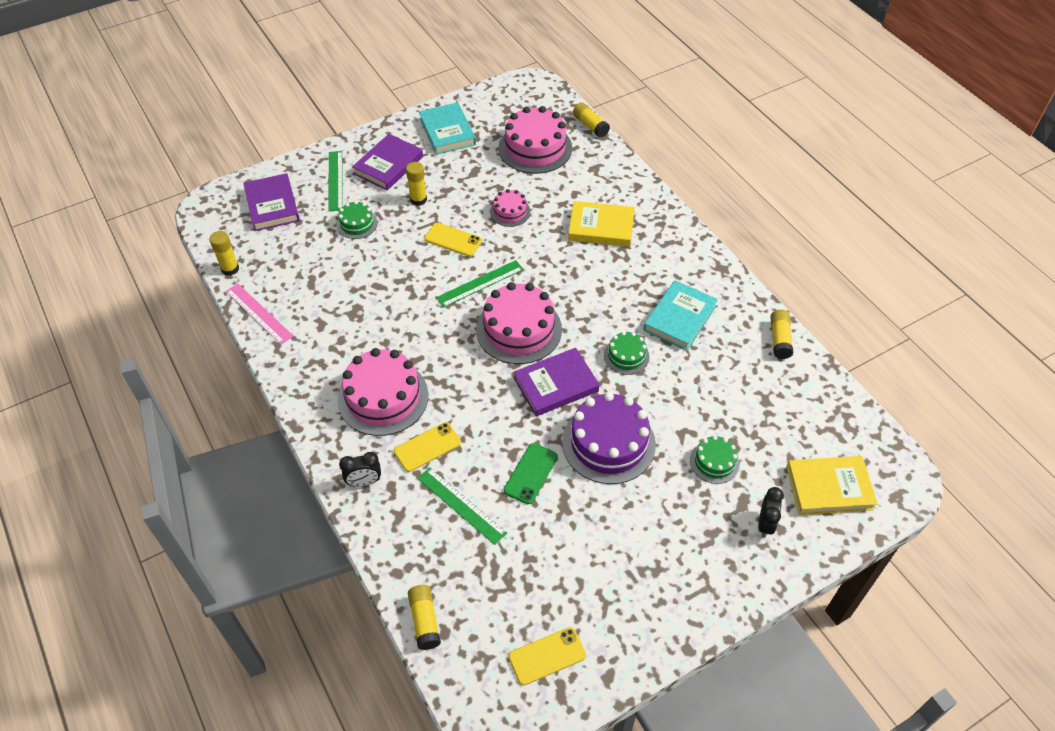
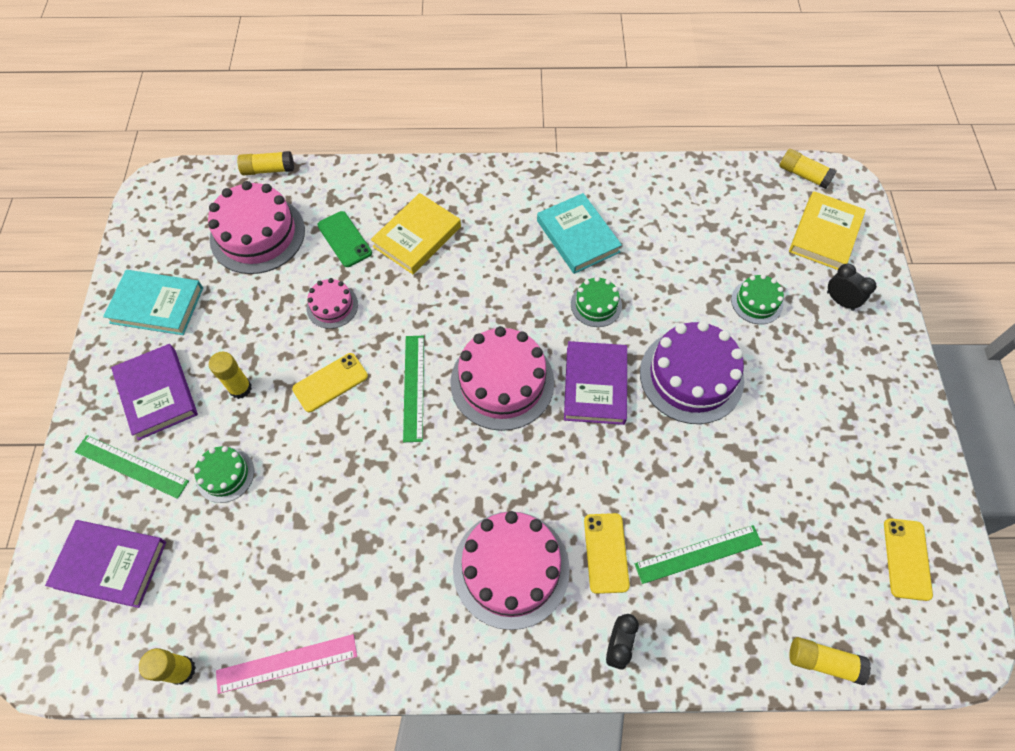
camera: 60 degrees left, 10 degrees up
green phone [504,443,558,504] -> green phone moved to [317,211,372,267]
yellow glue stick [770,310,793,359] -> yellow glue stick moved to [779,149,837,189]

